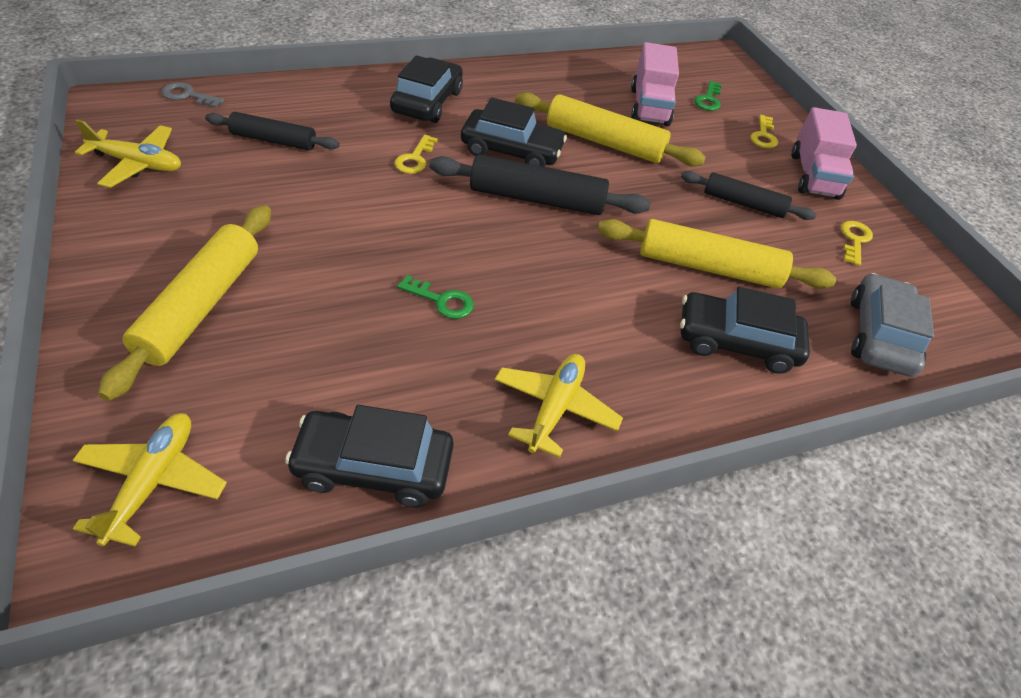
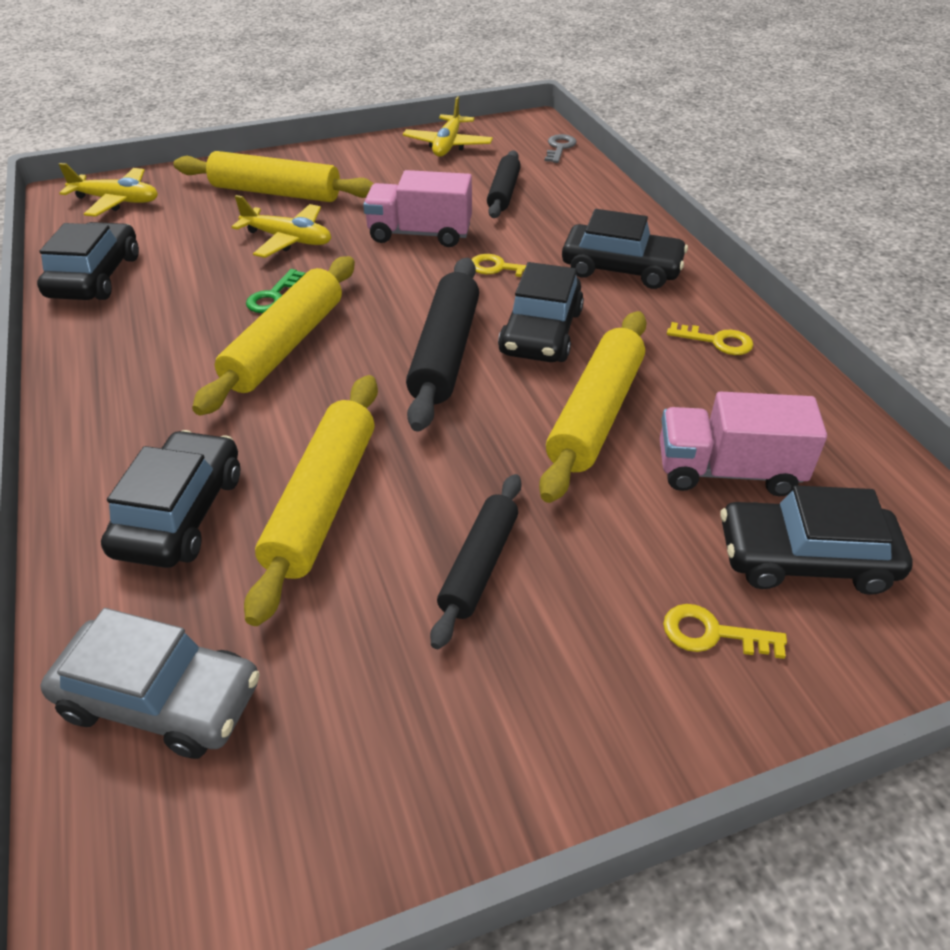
camera: 95 degrees right, 5 degrees down
yellow plane [495,354,623,458] -> yellow plane moved to [232,195,331,258]
green key [694,81,722,111] -> black car [720,486,913,595]
pink truck [791,107,857,200] -> pink truck moved to [363,170,472,247]
yellow key [841,221,873,266] -> yellow key moved to [667,322,754,355]
none -> yellow rolling pin [192,256,355,416]

